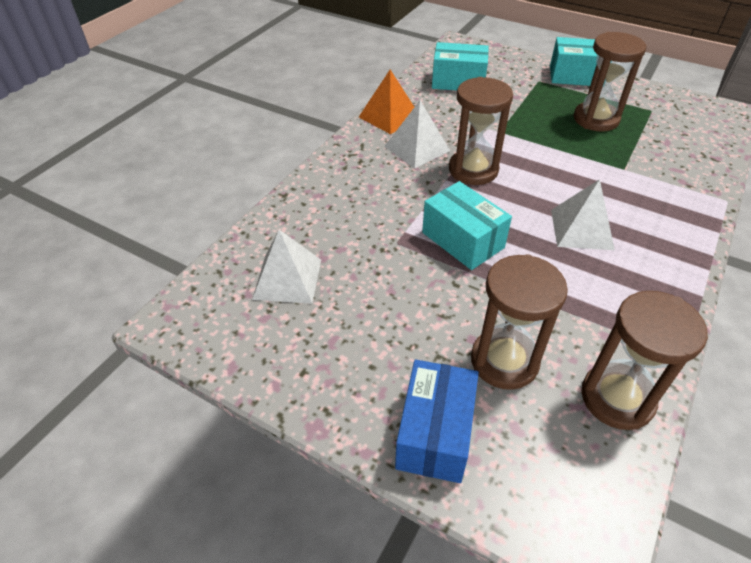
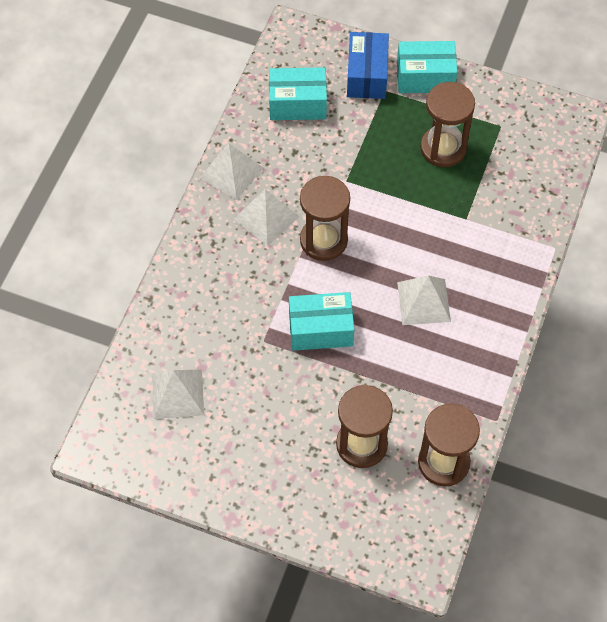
camera: 10 degrees left, 15 degrees up
orange pyramid [359,70,414,134] -> white pyramid [200,143,263,200]
blue box [395,359,479,483] -> blue box moved to [347,32,389,99]
turquoise box [422,181,512,270] -> turquoise box turned 45 degrees counterclockwise [289,292,354,351]

